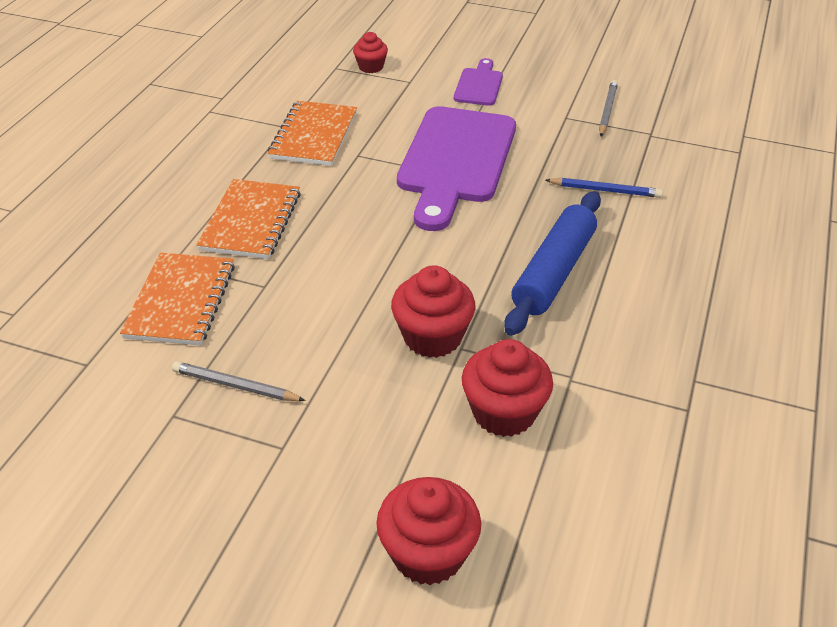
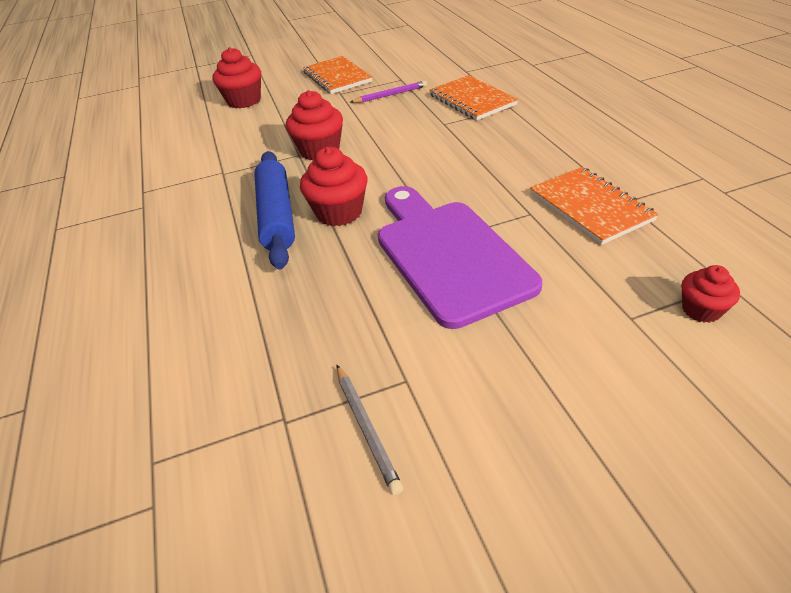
camera: 145 degrees right, 0 degrees up
grey pencil [172,361,306,401] -> purple pencil [351,81,427,103]
orange notebook [196,179,301,259] -> orange notebook moved to [303,56,372,94]
purple cutting board [454,58,503,106] -> none
red cupcake [462,339,553,437] -> red cupcake moved to [300,147,367,226]
blue pencil [546,178,663,198] -> none

